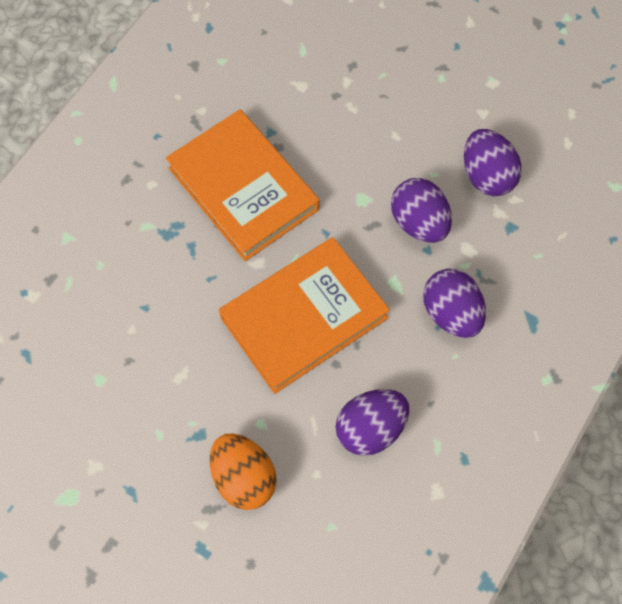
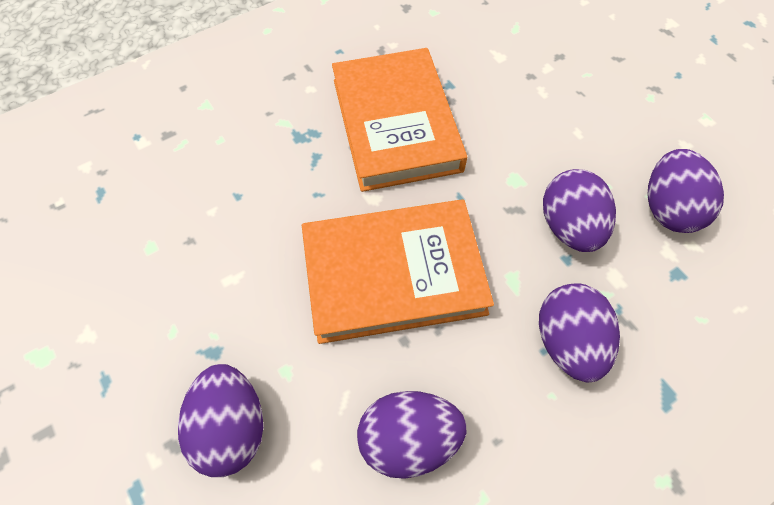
camera: 25 degrees right, 5 degrees down
orange egg [210,434,277,510] -> purple egg [178,364,263,477]

